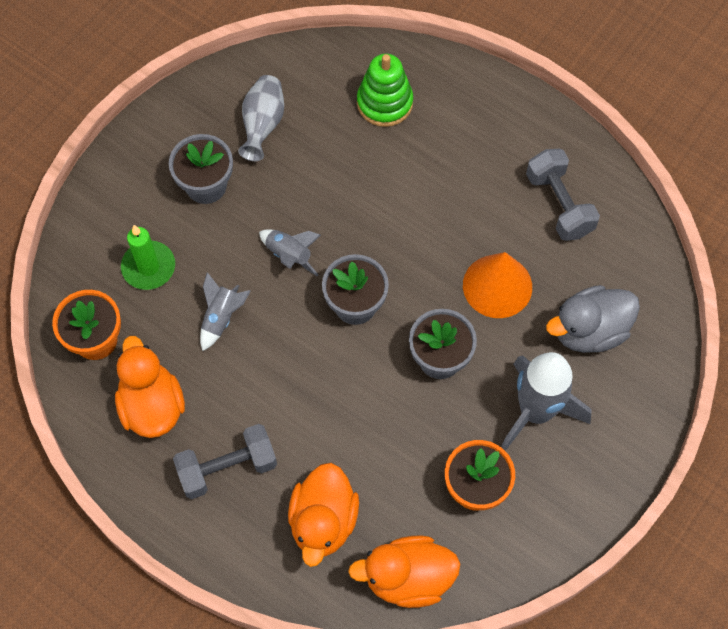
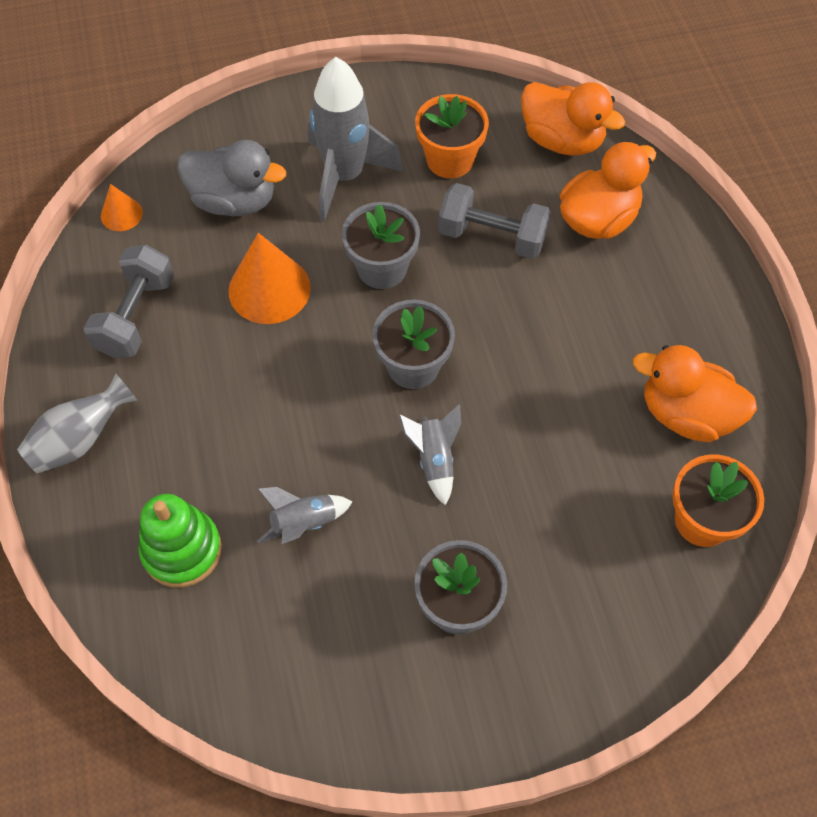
camera: 140 degrees left, 5 degrees down
orange duck [115,336,185,438] -> orange duck turned 90 degrees clockwise [633,345,757,442]
green candle [121,225,175,290] -> none
grey dumbbell [173,424,277,499] -> grey dumbbell moved to [438,183,551,259]
grey rocket [200,272,251,351] -> grey rocket moved to [257,487,352,544]
grey vase [238,75,284,161] -> grey vase moved to [17,374,138,474]
none -> orange cone [101,184,143,231]

